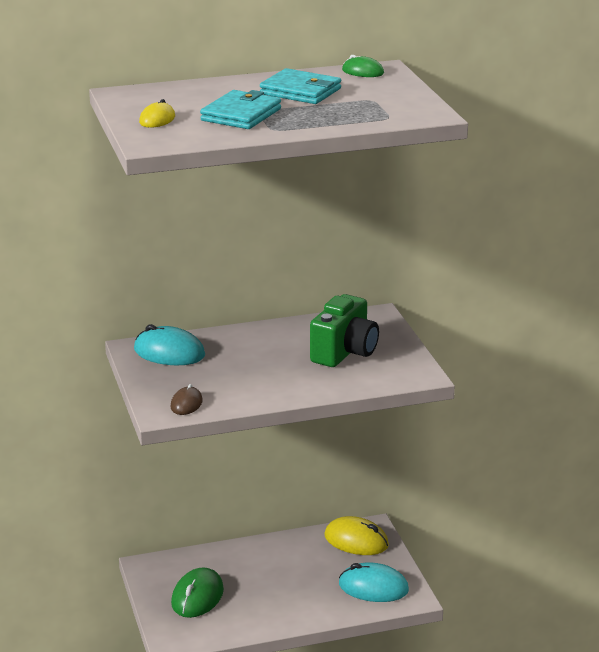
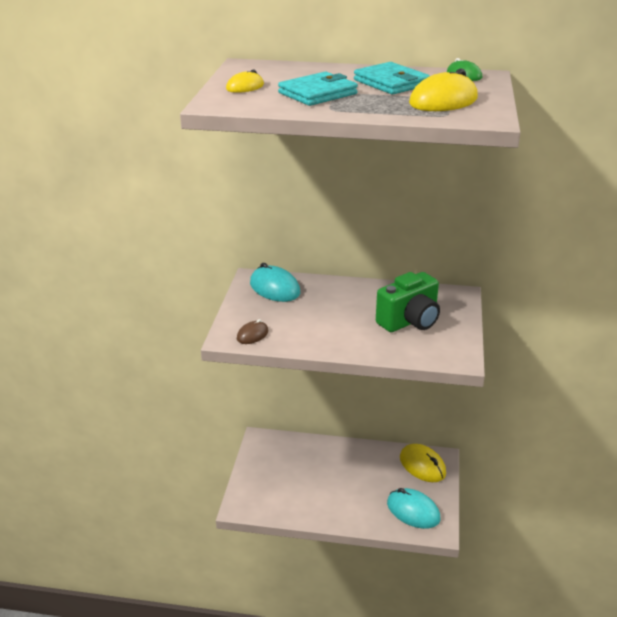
camera: 25 degrees right, 5 degrees up
green mouse [171,567,224,618] -> none
none -> yellow mouse [409,69,478,111]

